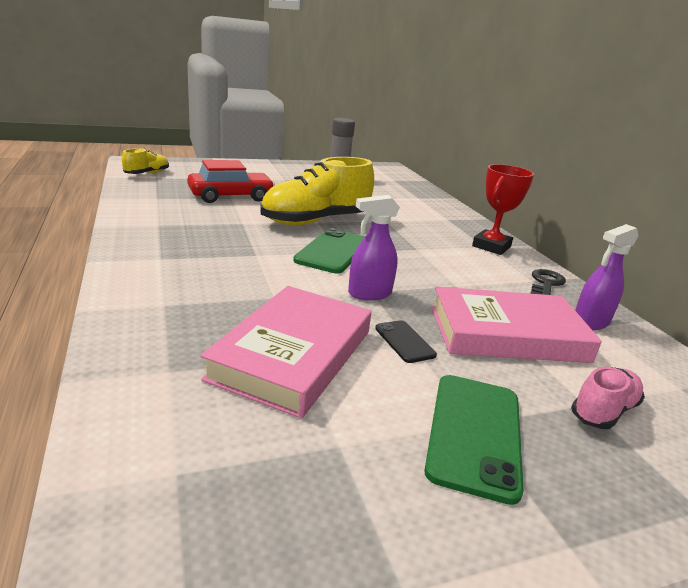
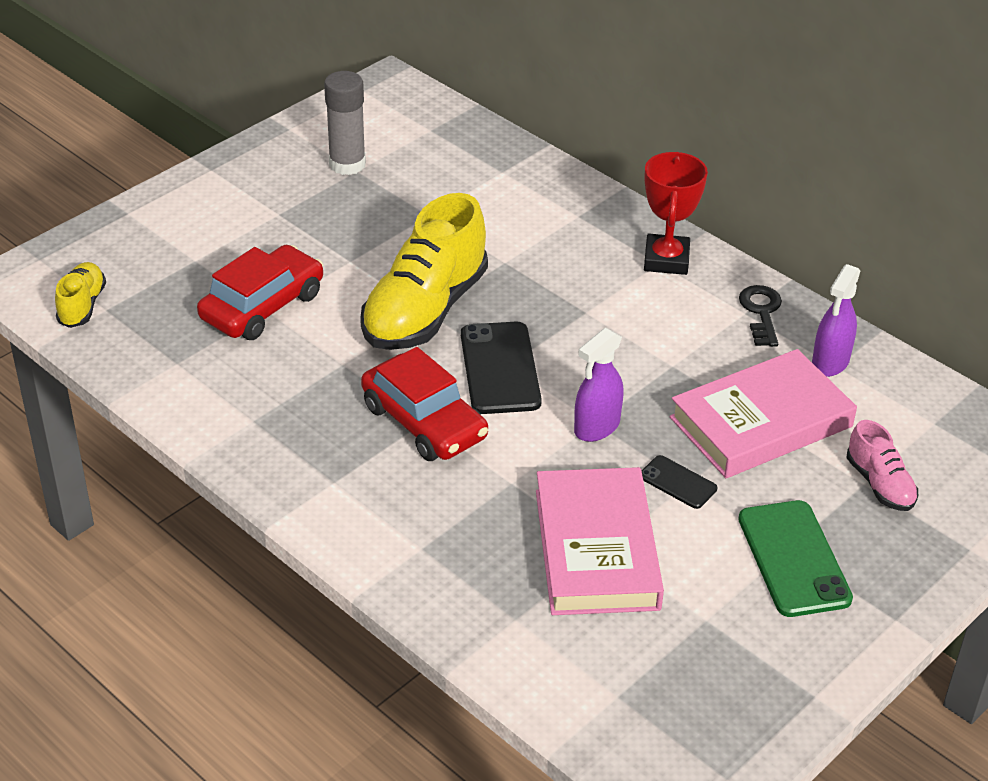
camera: 25 degrees left, 15 degrees up
green phone [293,228,365,273] -> black phone [461,322,542,414]
pink shoe [571,367,645,429] -> pink shoe turned 135 degrees clockwise [847,420,918,511]
none -> red car [361,347,488,461]

